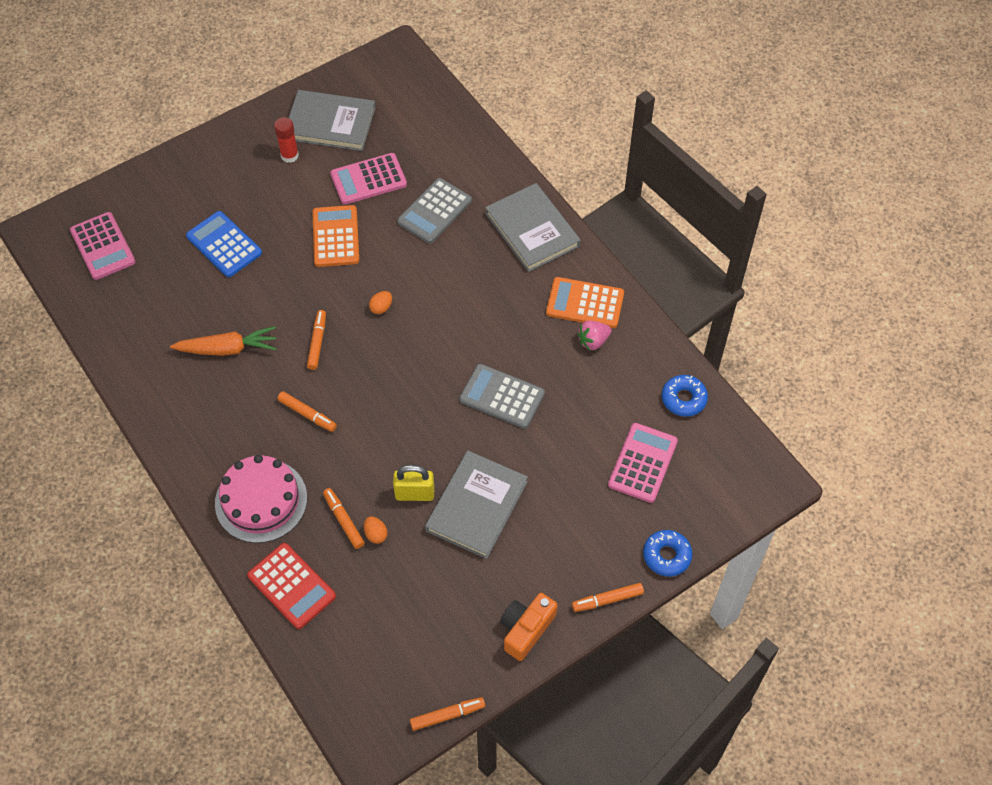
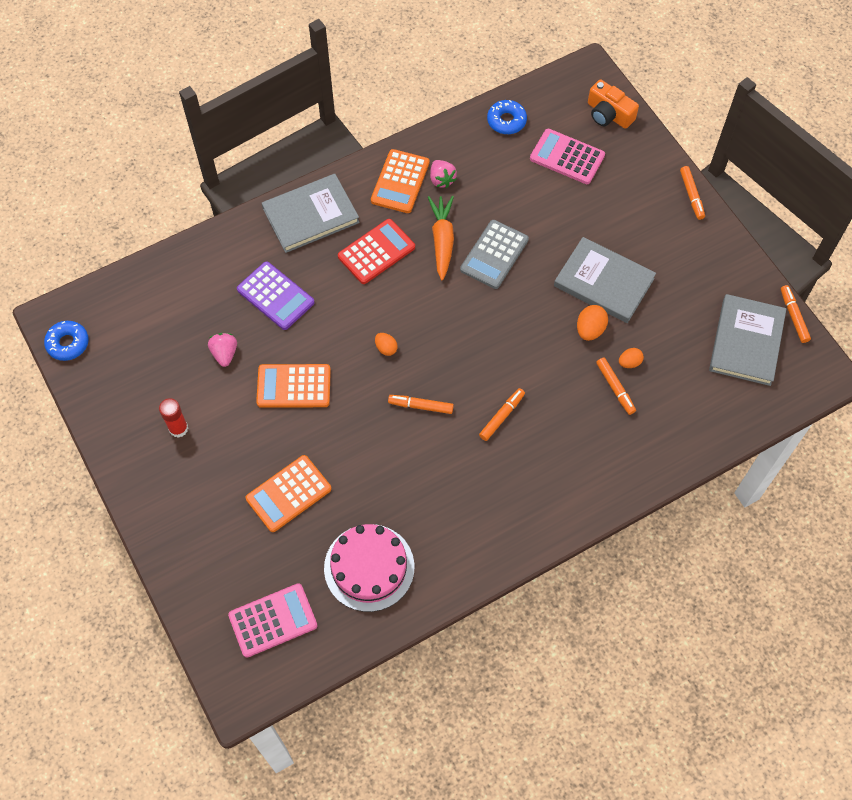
camera: 85 degrees left, 5 degrees up
orange carrot [170,326,277,356] -> orange carrot moved to [428,196,454,280]
blue calculator [186,211,262,277] -> orange calculator [246,455,332,532]
pink cake [215,455,307,543] -> pink cake moved to [324,524,415,612]
red calculator [247,543,336,629] -> red calculator moved to [338,219,415,284]
grey book [289,90,376,151] -> grey book moved to [709,294,786,386]
orange marker [323,488,365,549] -> orange marker turned 90 degrees counterclockwise [596,358,636,415]
pink calculator [330,153,407,205] -> pink strawberry [208,333,237,367]
yellow padlock [393,465,435,501] -> orange egg [577,305,608,341]
grey calculator [397,178,472,244] -> purple calculator [237,261,315,330]
orange camera [500,593,558,661] -> orange camera moved to [588,80,639,129]
blue donut [643,530,693,576] -> blue donut moved to [44,321,89,361]

